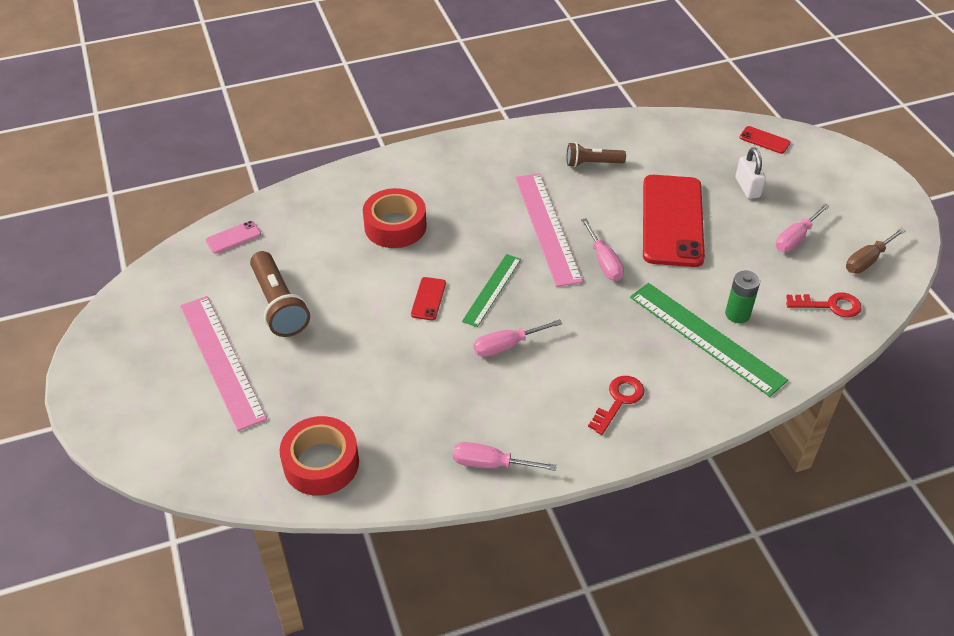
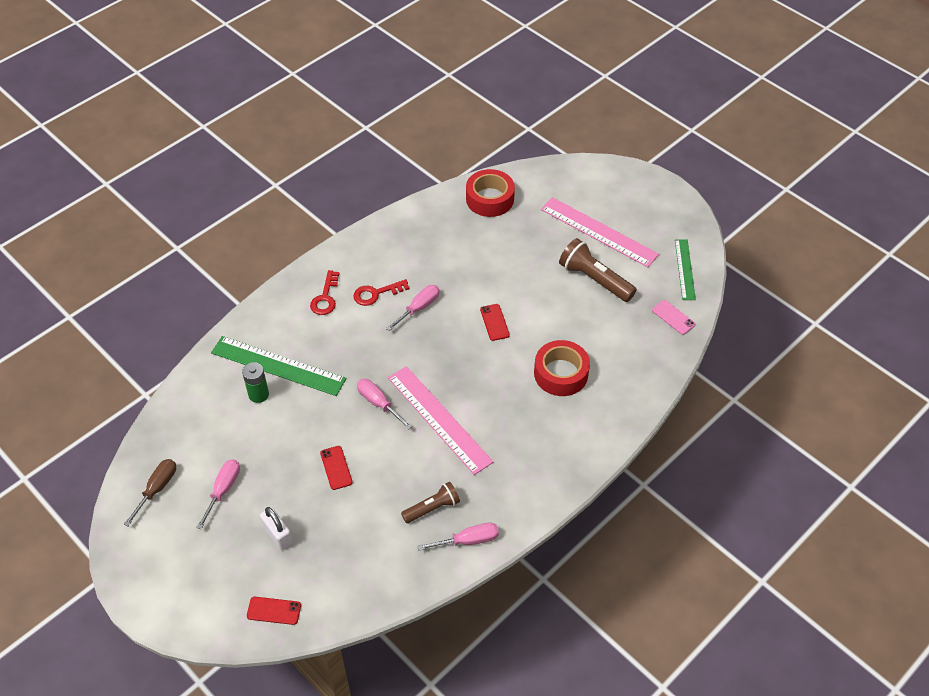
camera: 155 degrees right, 5 degrees up
pink phone [206,221,261,254] -> pink phone turned 75 degrees counterclockwise [652,300,695,335]
pink screwdriver [453,442,557,471] -> pink screwdriver moved to [417,523,499,551]
green ruler [462,254,521,327] -> green ruler moved to [675,239,696,300]
red phone [643,175,705,267] -> red phone [320,446,353,490], size x0.41
red key [786,293,861,317] -> red key moved to [353,279,410,306]

